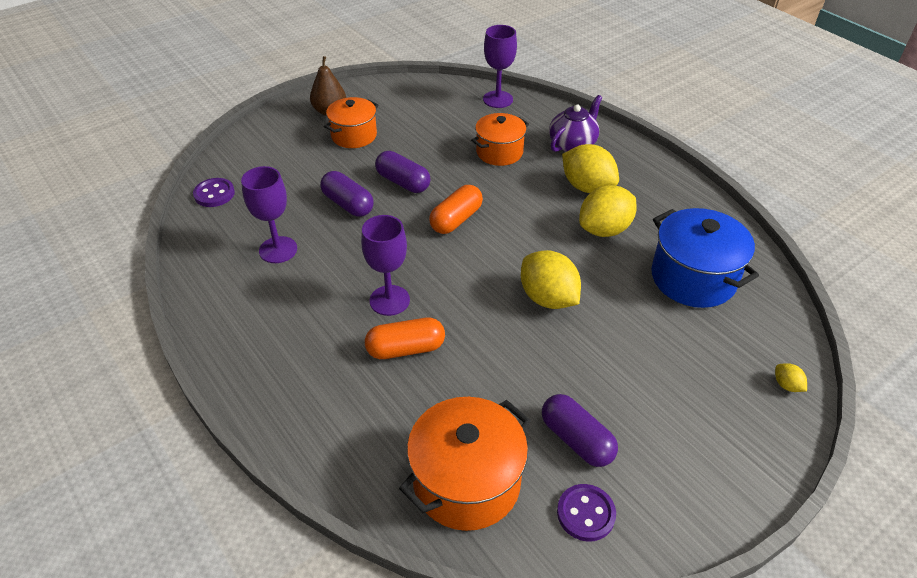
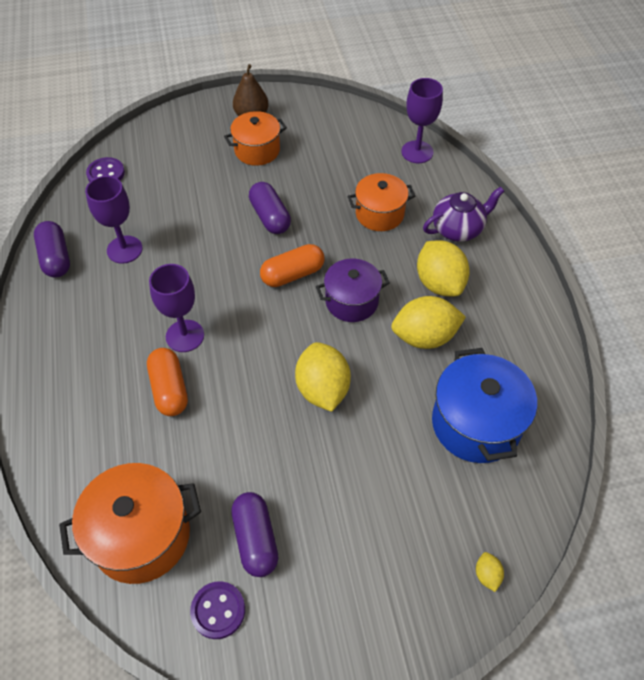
camera: 25 degrees right, 10 degrees up
purple capsule [320,171,374,217] -> purple capsule moved to [34,221,70,278]
orange capsule [365,317,445,359] -> orange capsule turned 60 degrees clockwise [147,348,188,416]
none -> purple pot [316,259,390,322]

